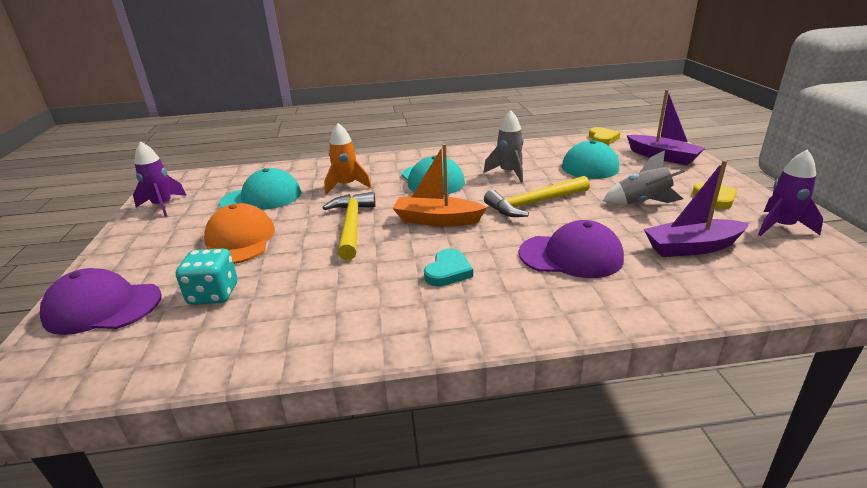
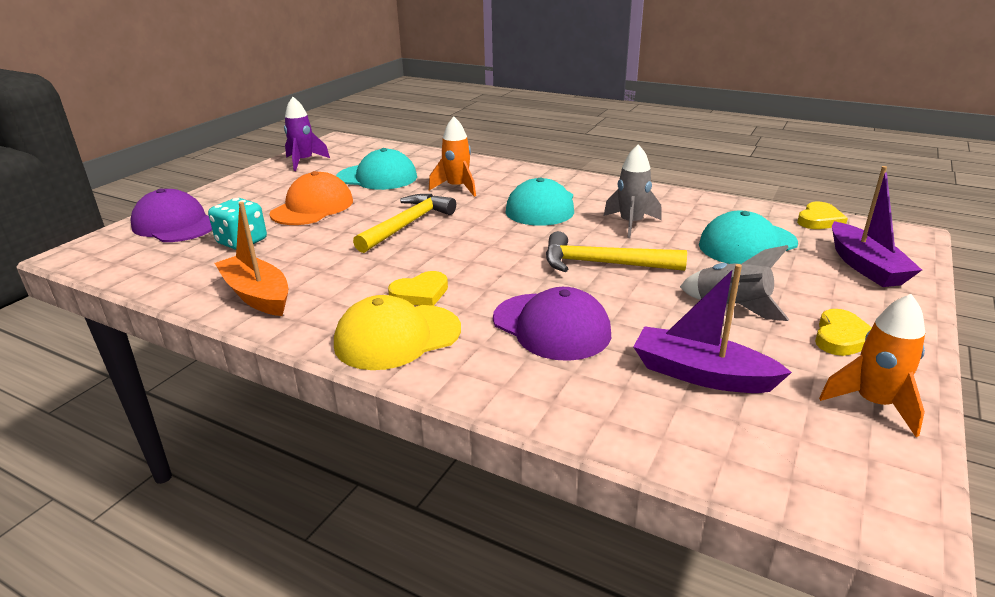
camera: 35 degrees right, 0 degrees up
orange boat [392,144,487,226] -> orange boat moved to [215,202,288,316]
turquoise heart [424,249,473,287] -> yellow heart [388,271,448,306]
purple rocket [758,149,823,236] -> orange rocket [819,294,925,437]
none -> yellow cap [334,295,461,370]

